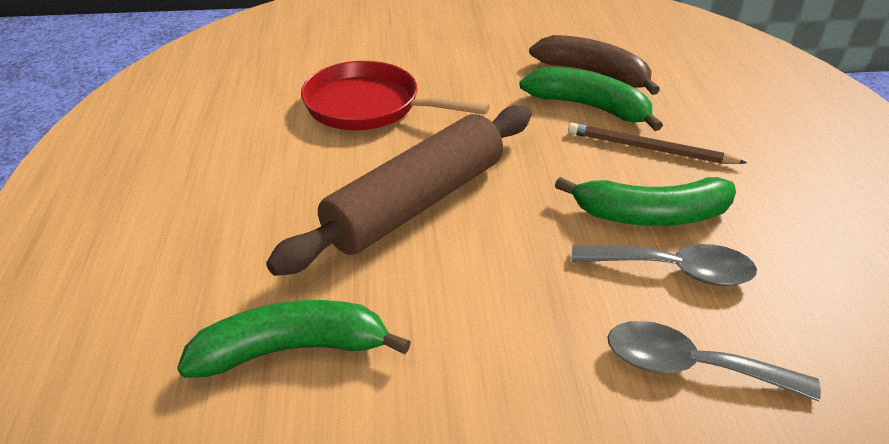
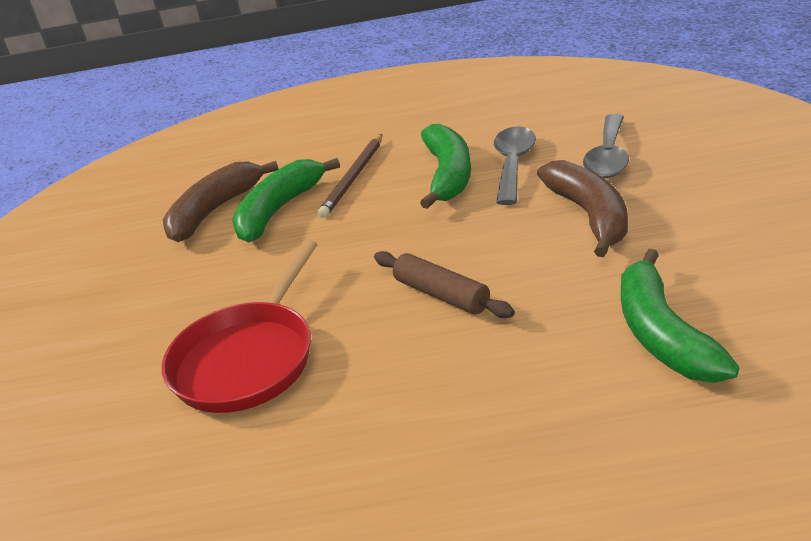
camera: 85 degrees left, 5 degrees down
brown rolling pin [266,105,532,276] -> brown rolling pin [374,251,515,318], size x0.50
none -> brown banana [537,160,628,257]

